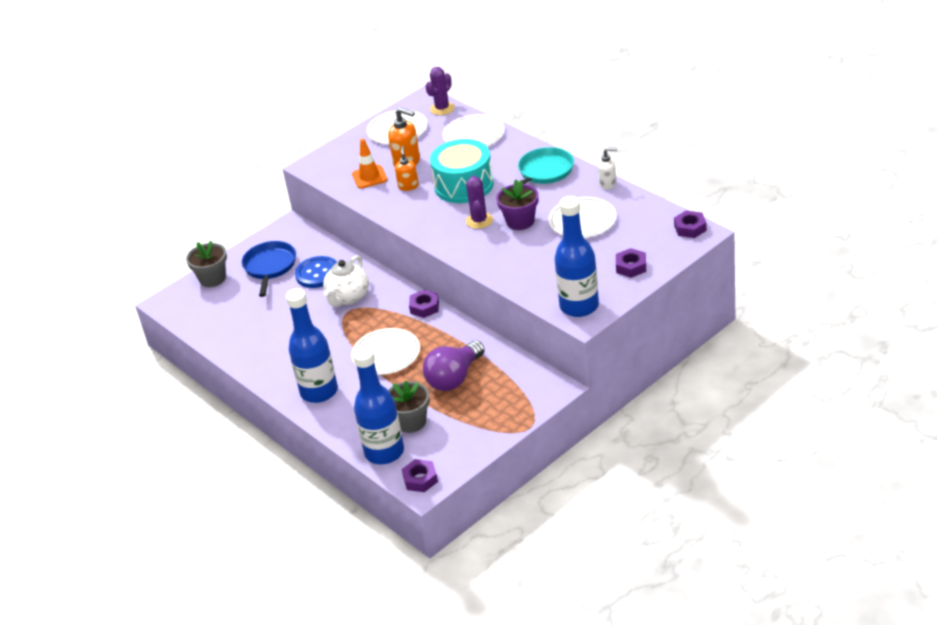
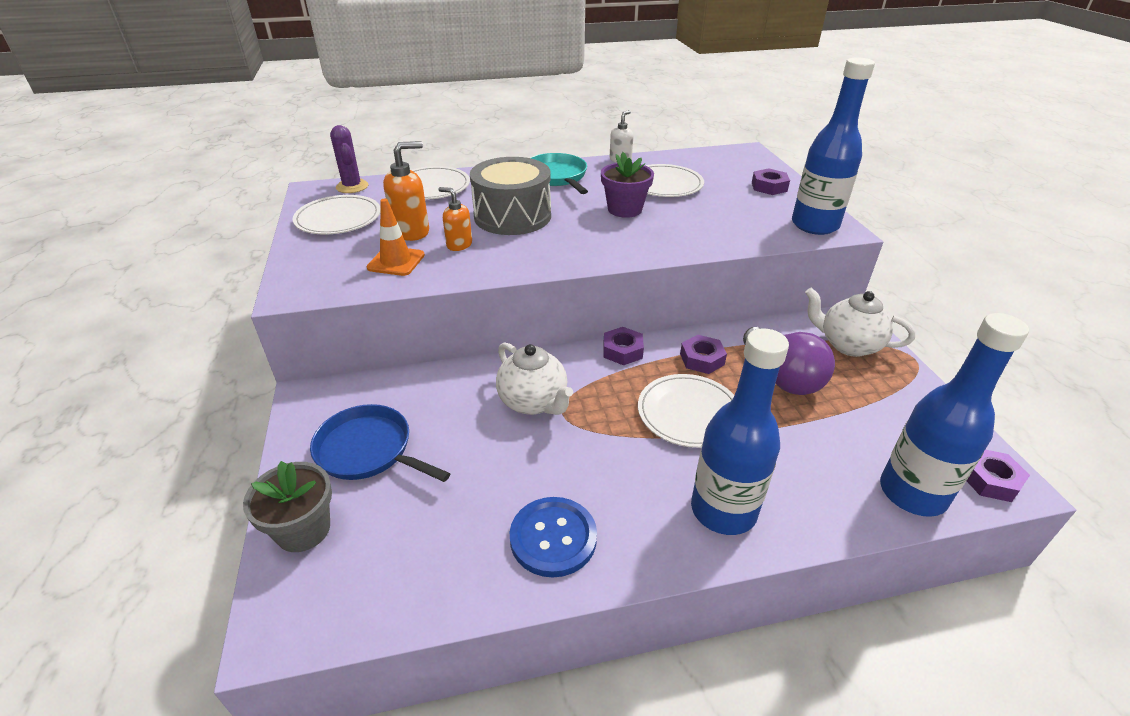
camera: 65 degrees left, 0 degrees up
blue button [295,256,337,288] -> blue button moved to [509,497,597,578]
grey flower pot [388,381,430,433] -> none
turquoise drum [430,139,494,203] -> grey drum [470,157,551,235]
purple cactus [466,175,493,229] -> none
purple nut [674,210,707,238] -> purple nut moved to [680,335,727,374]
none -> white teapot [805,288,915,357]

